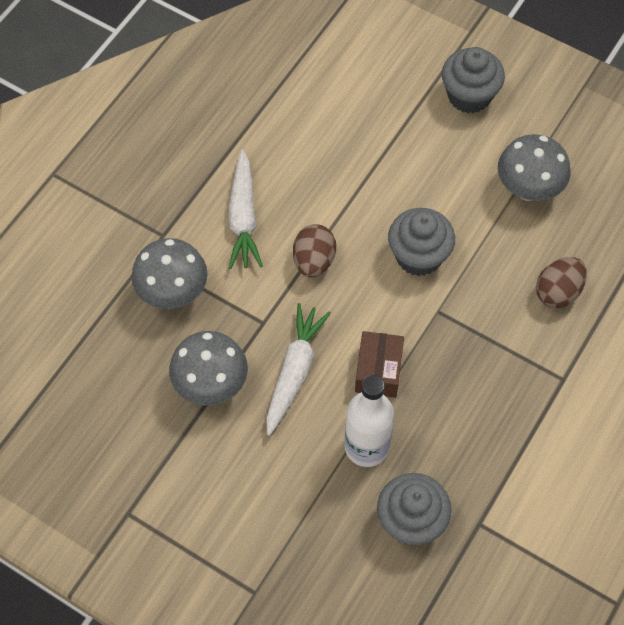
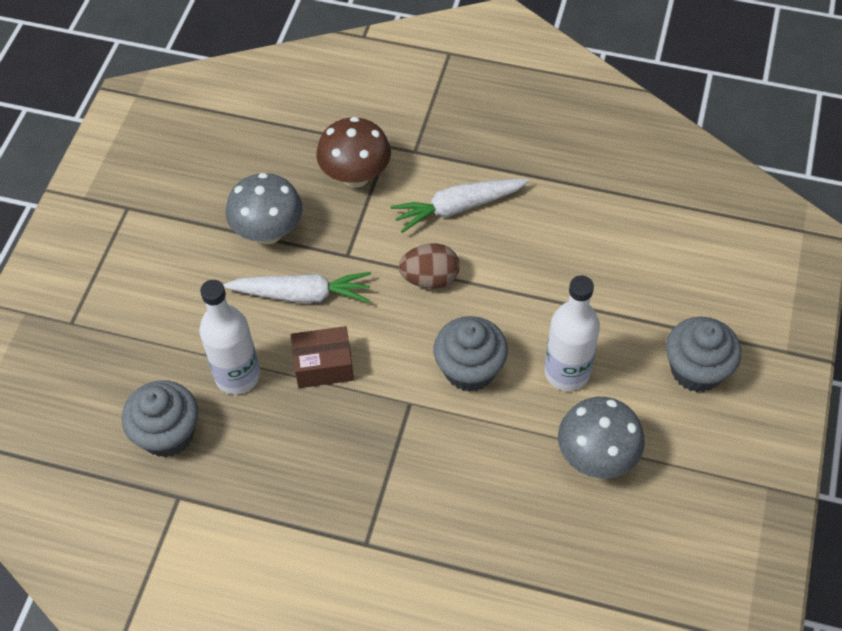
camera: 75 degrees right, 5 degrees down
grey mushroom [131,238,208,309] -> brown mushroom [316,117,391,188]
brown egg [536,257,587,308] -> none
none -> white bottle [544,275,600,391]

